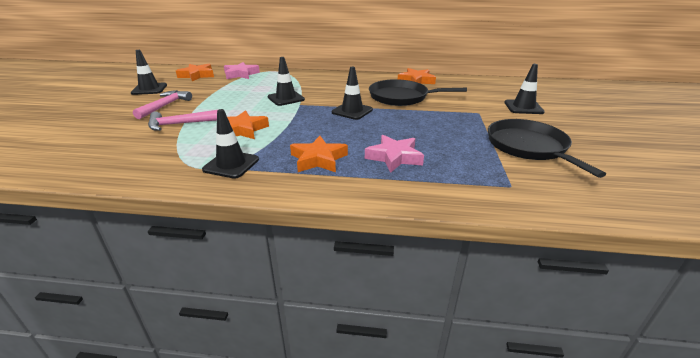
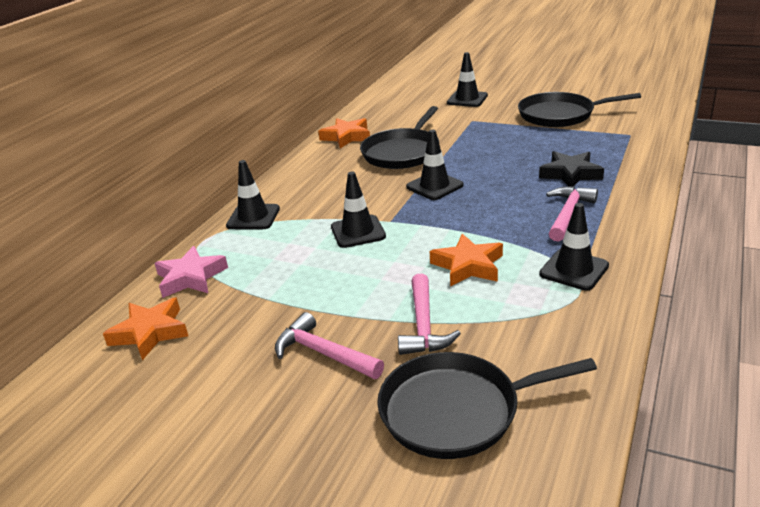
camera: 70 degrees left, 0 degrees up
black traffic cone [131,50,167,95] -> black traffic cone moved to [226,160,280,229]
orange star [290,136,348,172] -> pink hammer [546,186,598,242]
pink star [365,135,424,173] -> black star [539,151,604,187]
none -> black pan [377,352,597,459]

